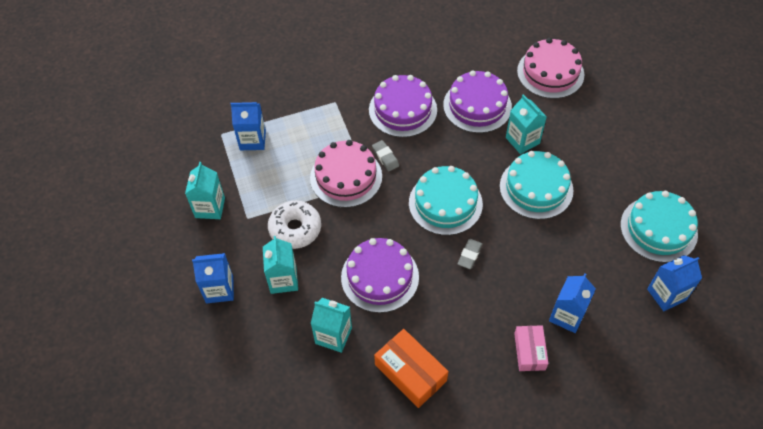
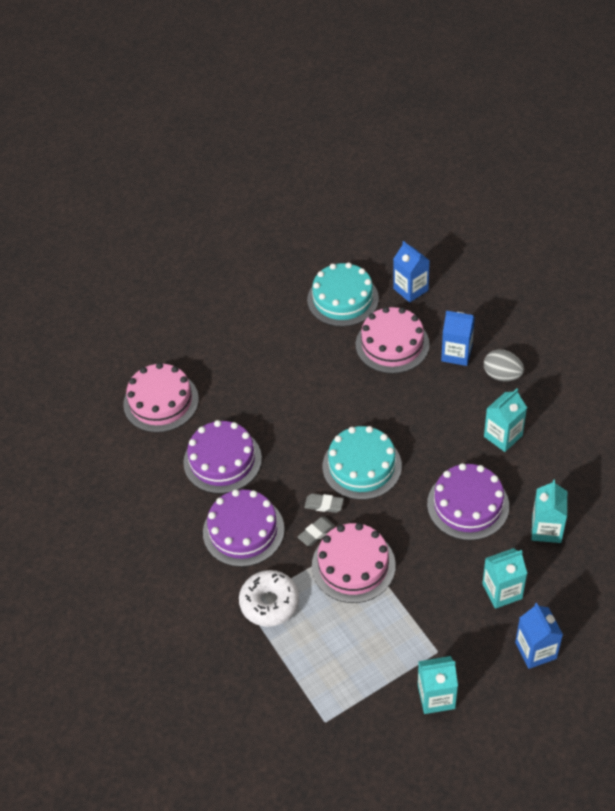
camera: 100 degrees left, 5 degrees down
blue carton [231,102,266,150] -> none
white donut [268,201,321,249] -> white donut moved to [239,570,299,627]
orange box [374,329,448,408] -> none
grey eraser [457,239,482,269] -> grey eraser moved to [304,494,344,513]
turquoise cake [500,151,573,219] -> none
turquoise carton [506,94,547,154] -> turquoise carton moved to [484,389,527,452]
pink box [514,325,549,371] -> grey egg [484,349,524,381]
none -> pink cake [356,307,430,374]

